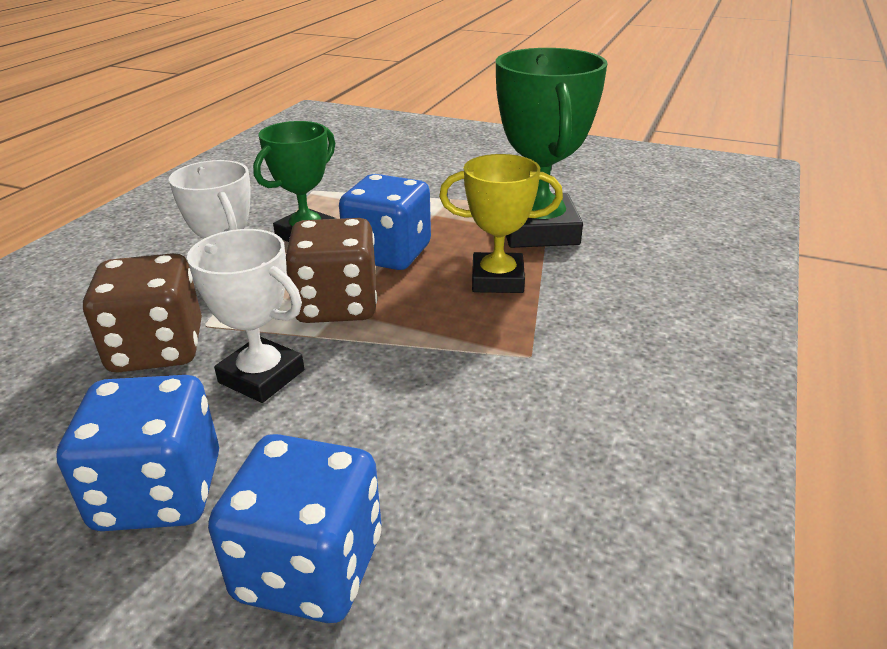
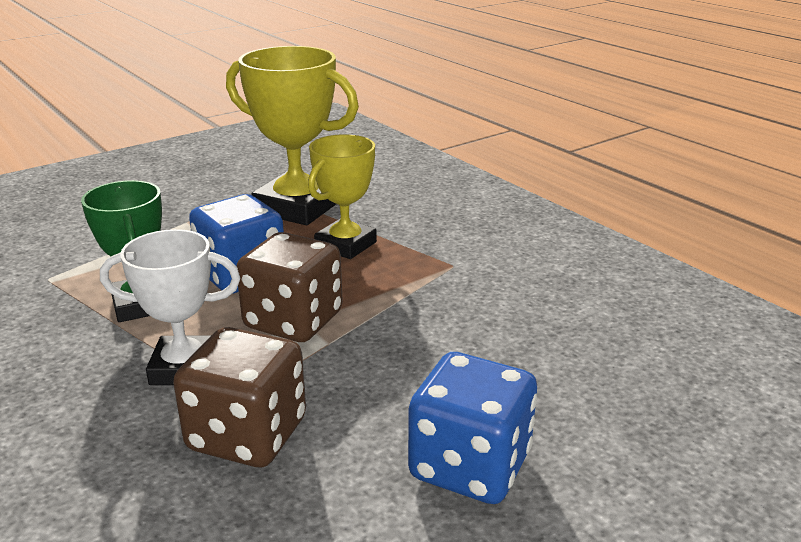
camera: 60 degrees left, 5 degrees down
white trophy [187,229,304,403] -> none
blue dice [208,434,381,623] -> none
green trophy [496,48,608,248] -> yellow trophy [226,46,359,225]

